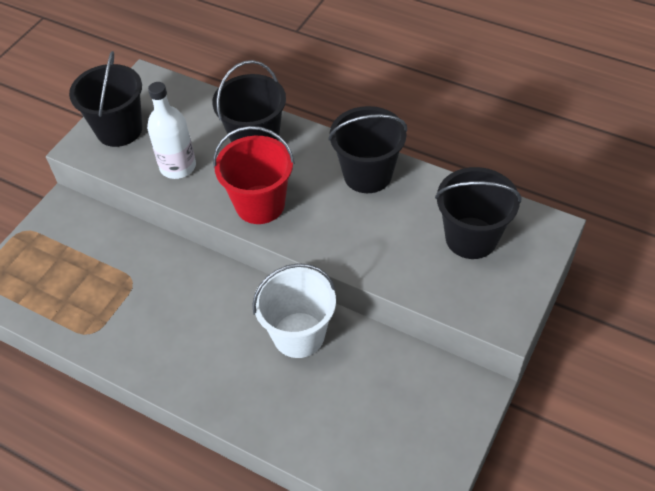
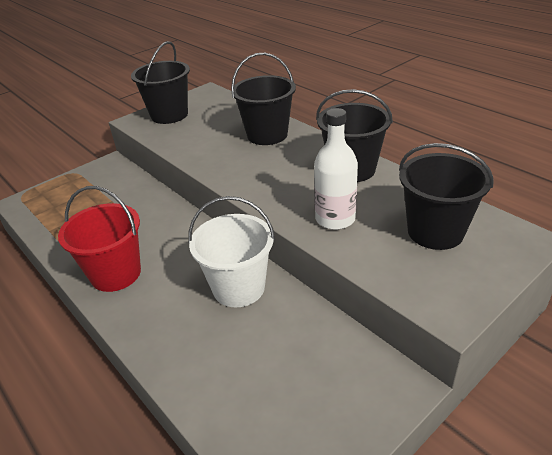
camera: 20 degrees right, 15 degrees down
white bottle [147,82,196,179] -> white bottle moved to [314,108,358,230]
red bucket [213,126,295,224] -> red bucket moved to [58,186,141,292]

